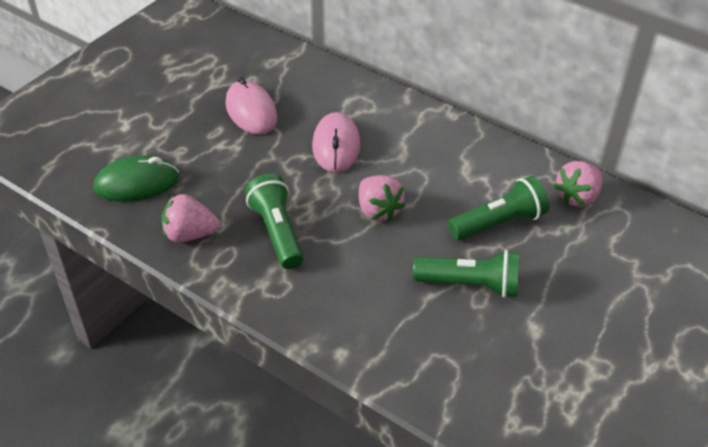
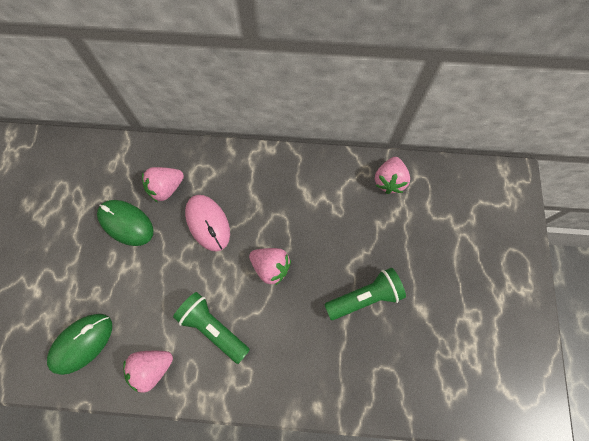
camera: 30 degrees left, 25 degrees up
pink mouse [226,77,277,135] -> green mouse [97,200,154,246]
green flashlight [448,176,549,240] -> none
none -> pink strawberry [142,167,184,202]

